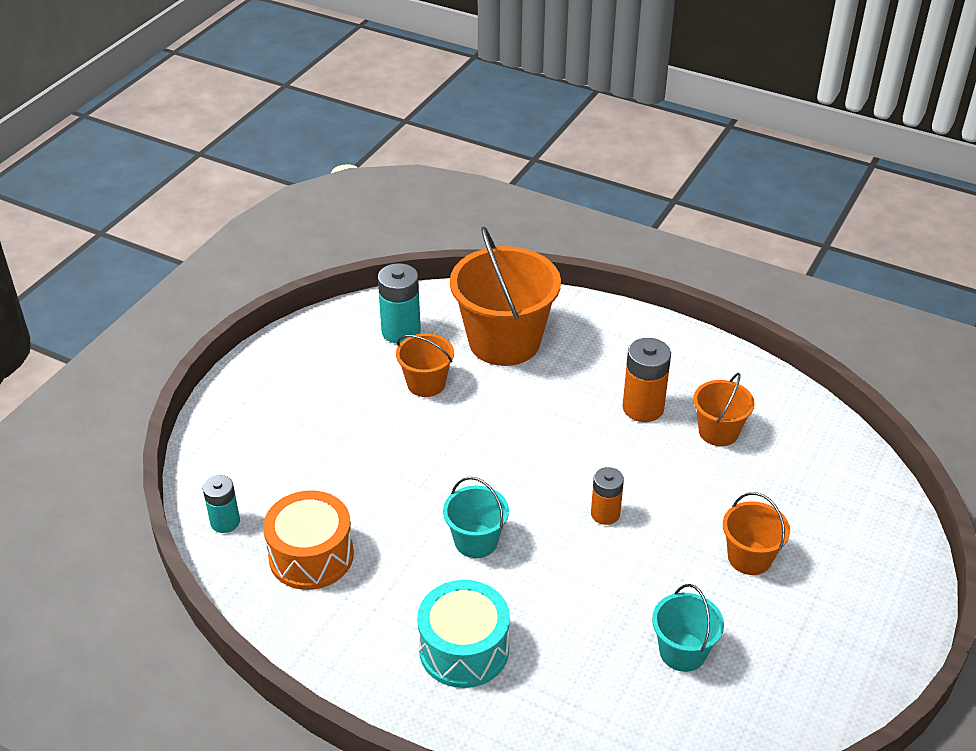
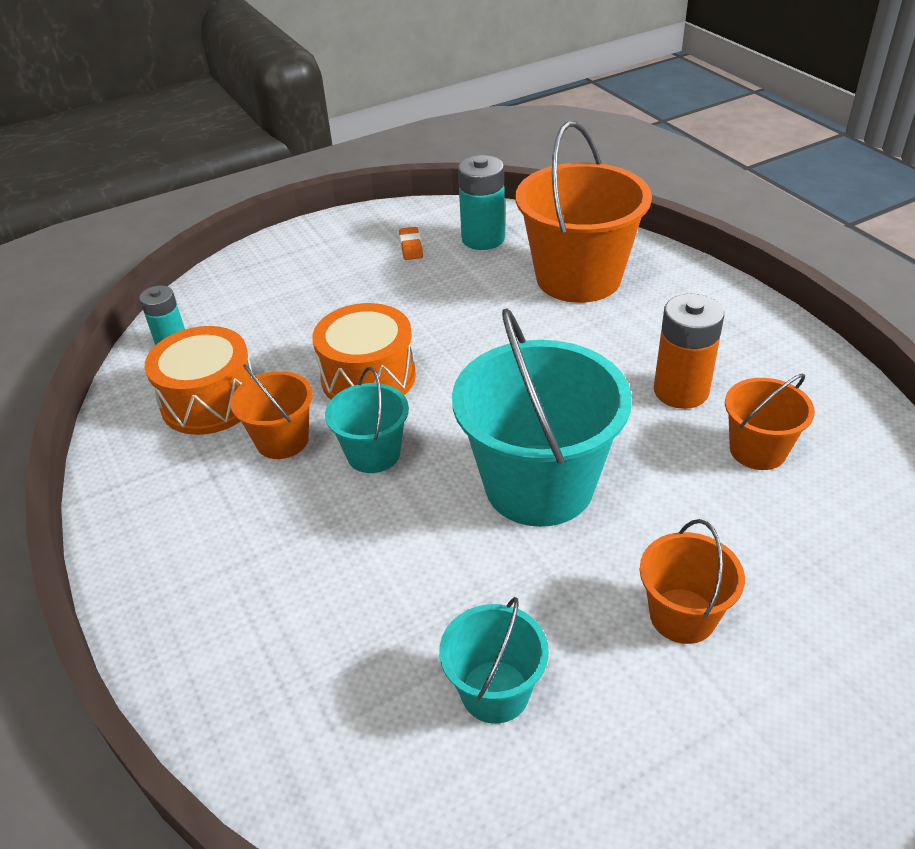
camera: 35 degrees right, 0 degrees up
orange bucket [396,333,454,397] -> orange bucket moved to [230,364,313,459]
turquoise drum [417,580,510,688] -> none
orange battery [591,467,624,525] -> turquoise bucket [452,308,632,527]
none -> orange drum [312,303,416,400]
none -> orange eraser [399,227,423,260]

